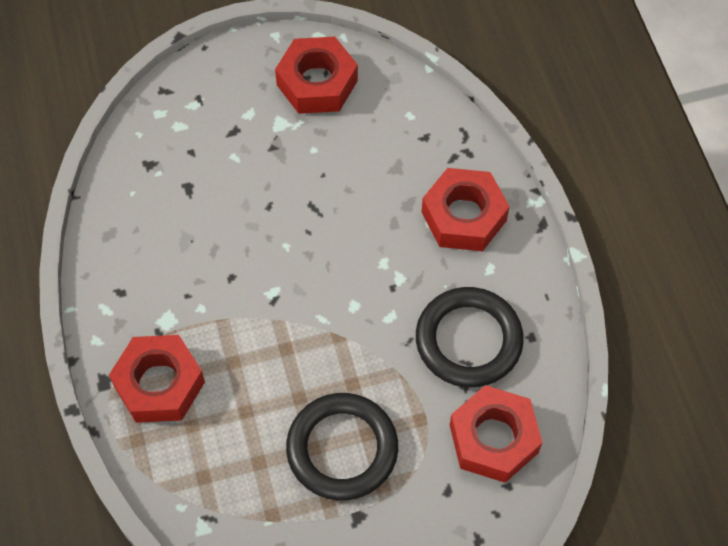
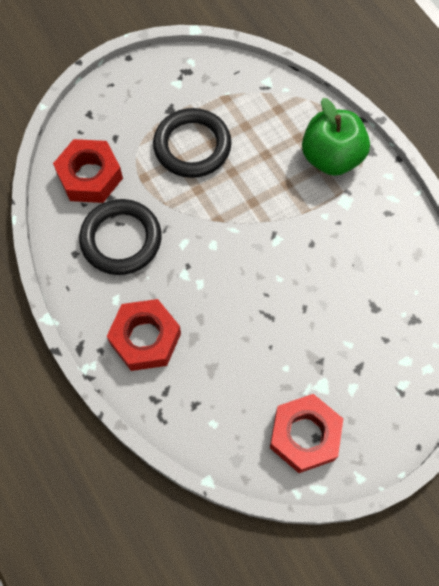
camera: 165 degrees right, 5 degrees up
red nut [109,335,205,423] -> green apple [302,98,370,176]

